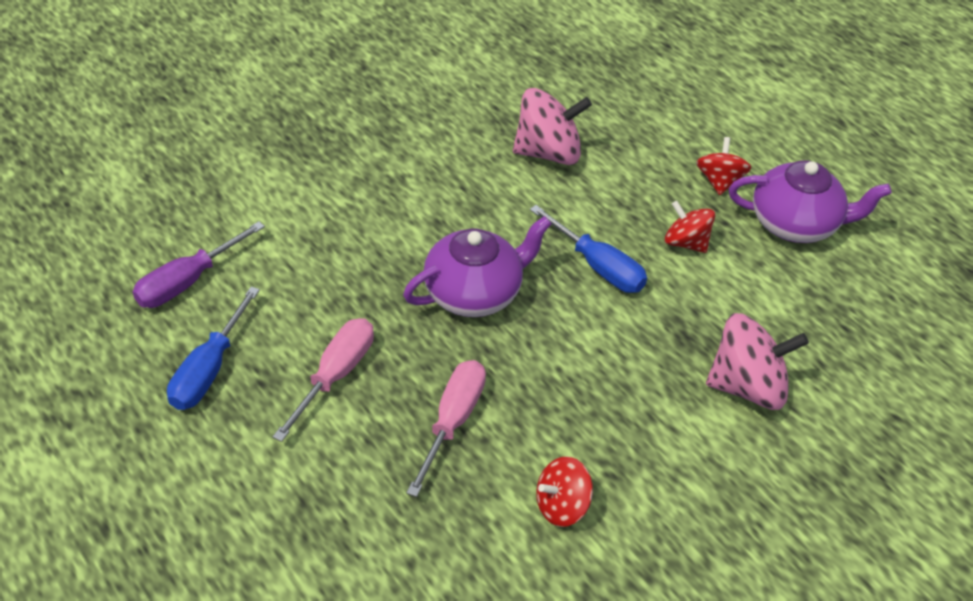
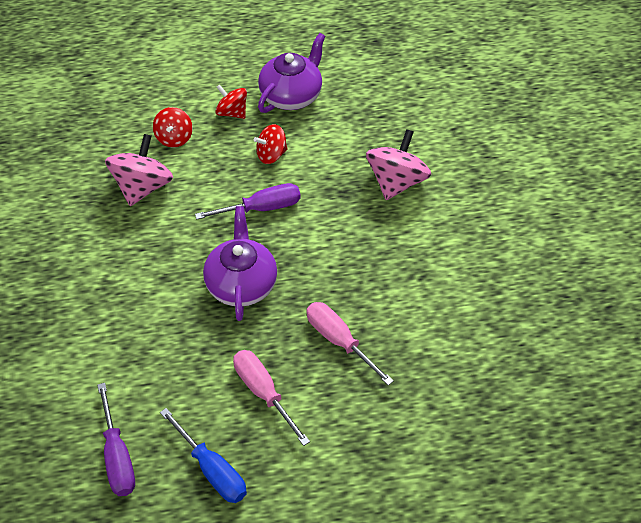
camera: 60 degrees left, 5 degrees up
blue screwdriver [530,205,647,293] -> purple screwdriver [195,183,301,220]
red spinning top [536,456,593,527] -> red spinning top moved to [153,107,193,148]

